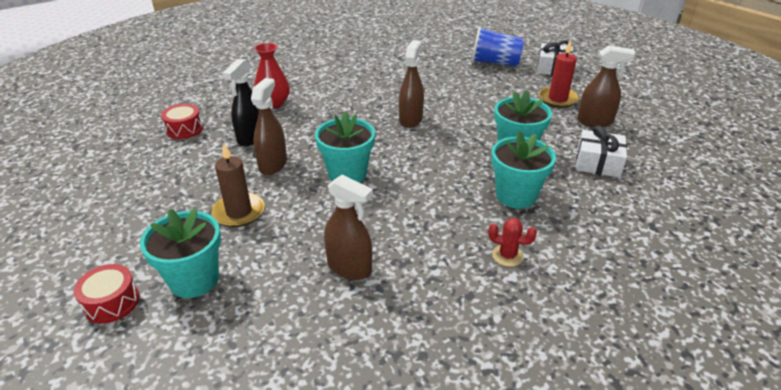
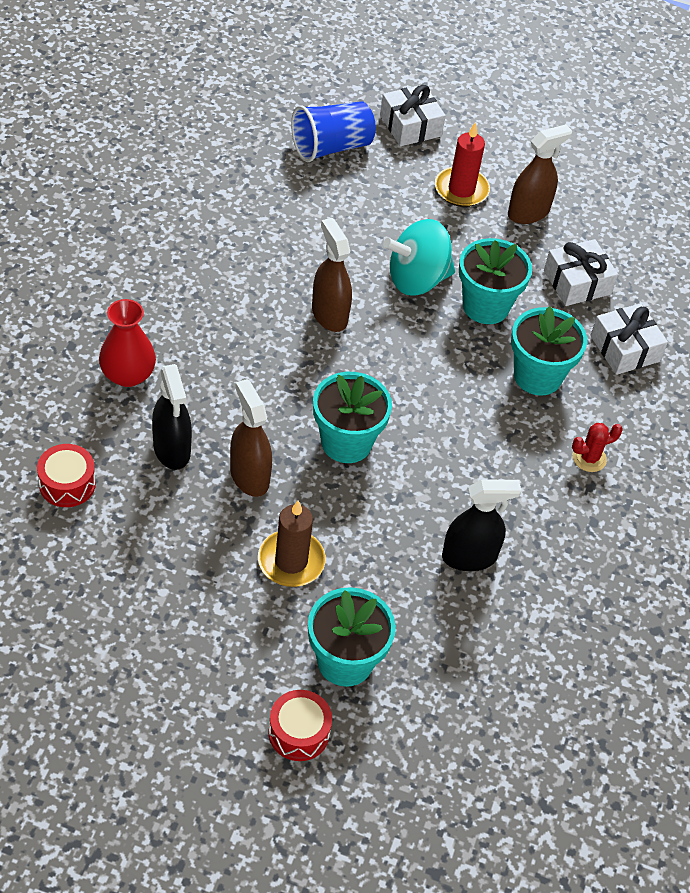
camera: 45 degrees left, 15 degrees up
brown spray bottle [324,175,373,280] -> black spray bottle [442,479,522,571]
none -> turquoise spinning top [383,219,455,296]
none -> white gift [590,303,668,375]

